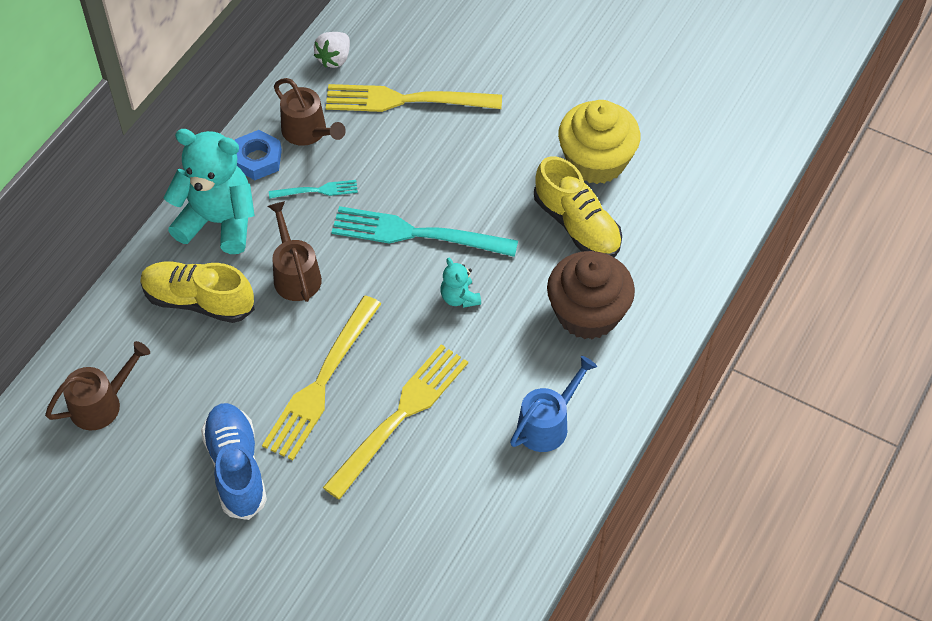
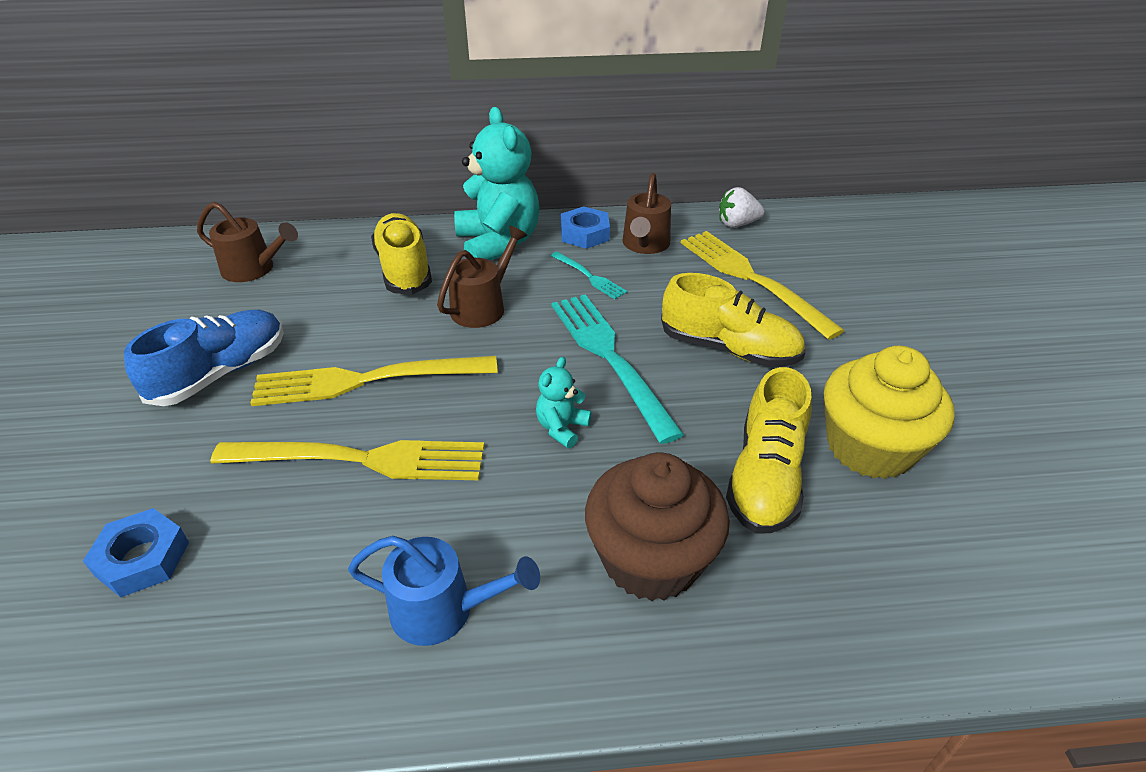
camera: 55 degrees right, 15 degrees down
none -> blue nut [83,508,189,597]
none -> yellow shoe [661,273,806,367]

